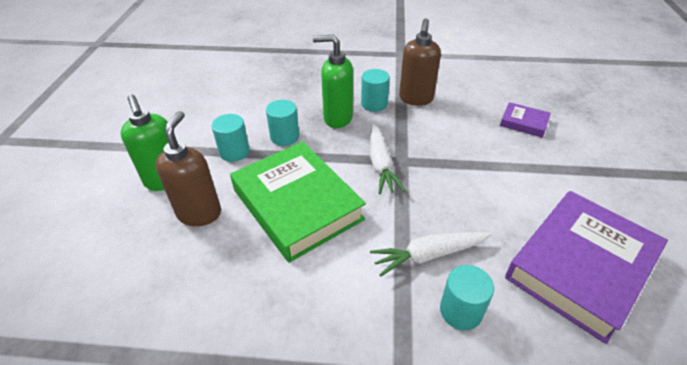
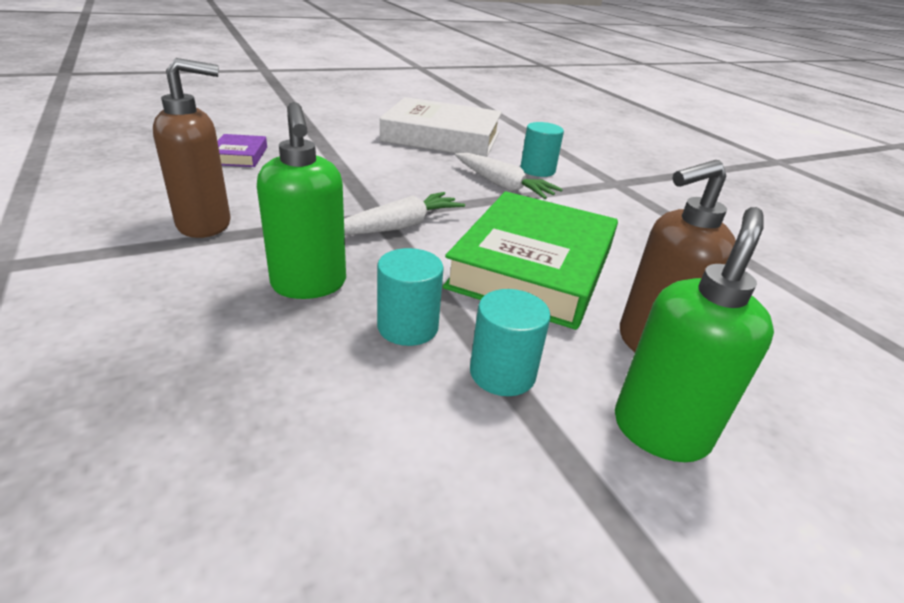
camera: 125 degrees left, 10 degrees down
turquoise cylinder [361,69,390,112] -> none
purple book [505,191,668,344] -> white book [380,97,502,157]

